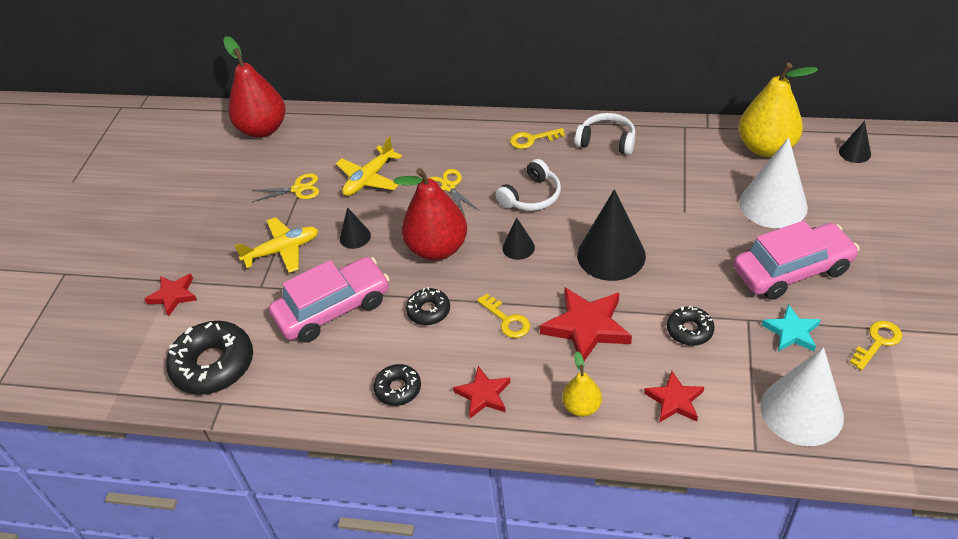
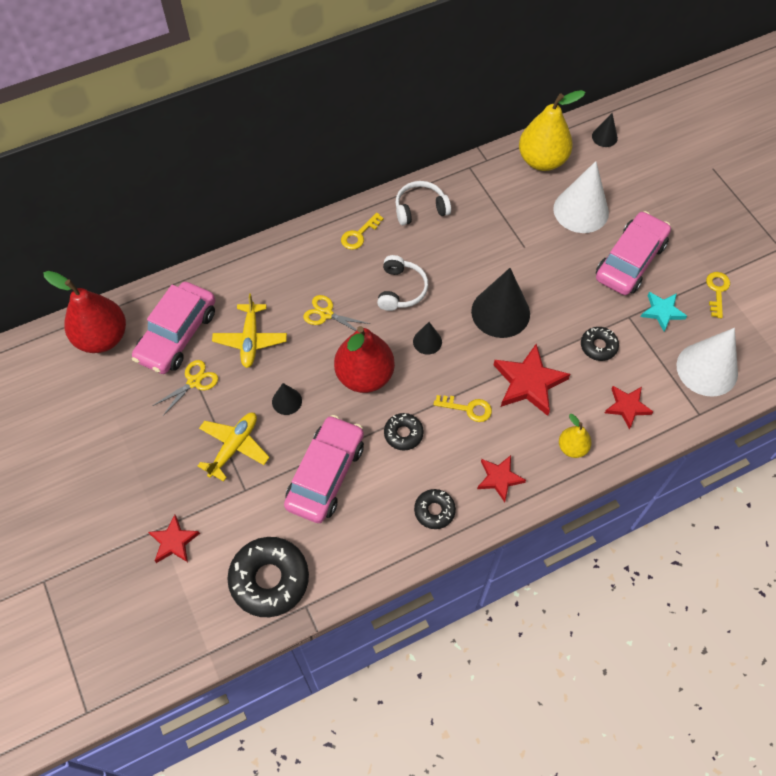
camera: 40 degrees left, 15 degrees up
none -> pink car [132,282,215,374]

